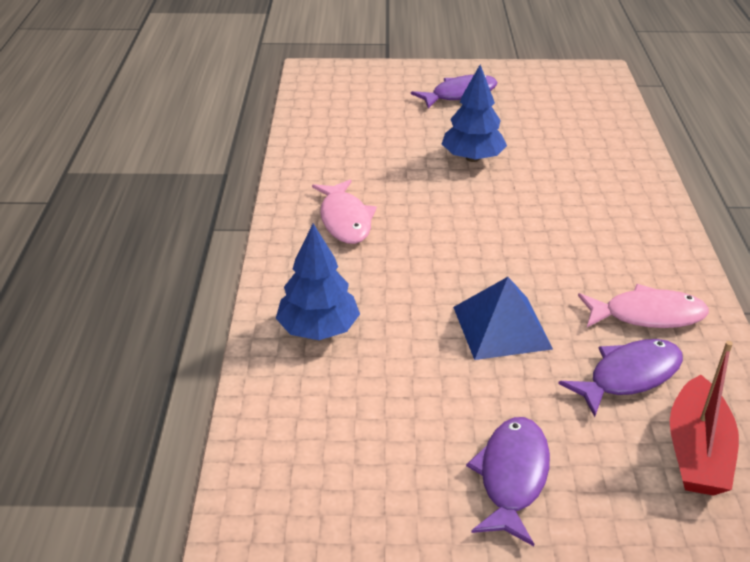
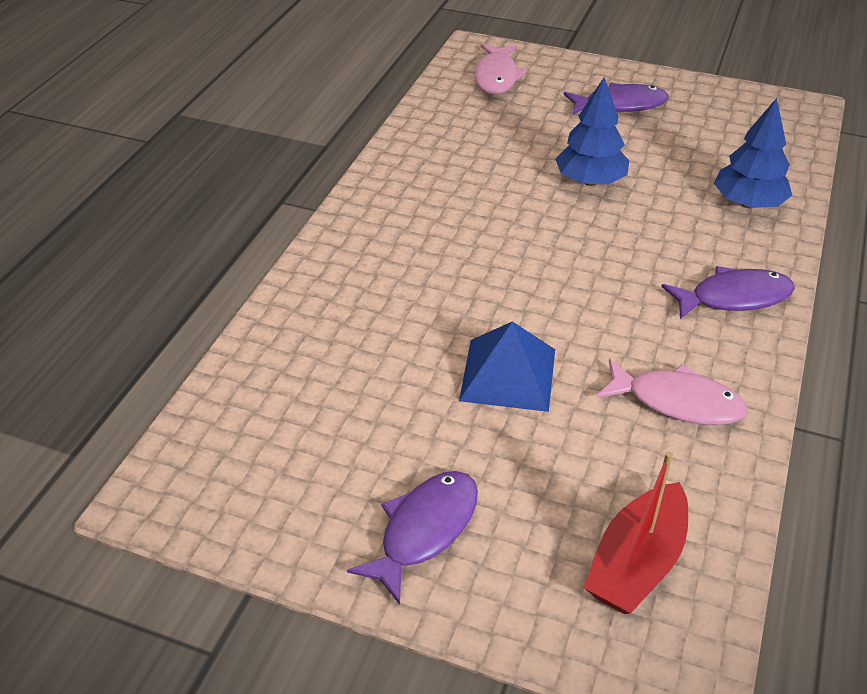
camera: 20 degrees right, 5 degrees up
blue tree [276,223,360,340] -> blue tree moved to [714,98,792,208]
pink fish [312,179,377,244] -> pink fish moved to [474,44,527,95]
purple fish [558,339,683,417] -> purple fish moved to [661,266,795,319]

